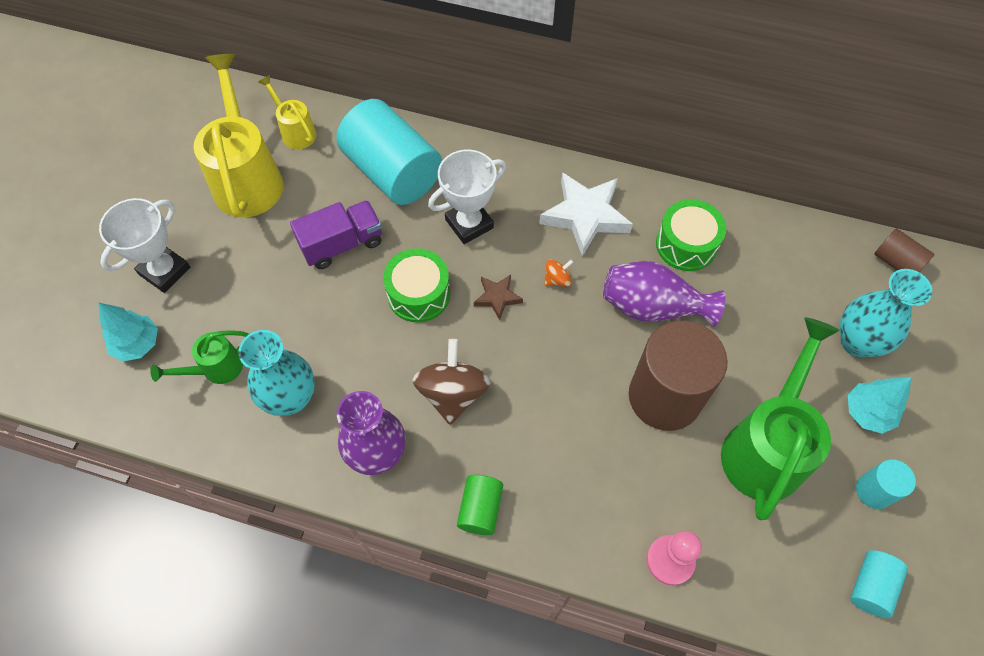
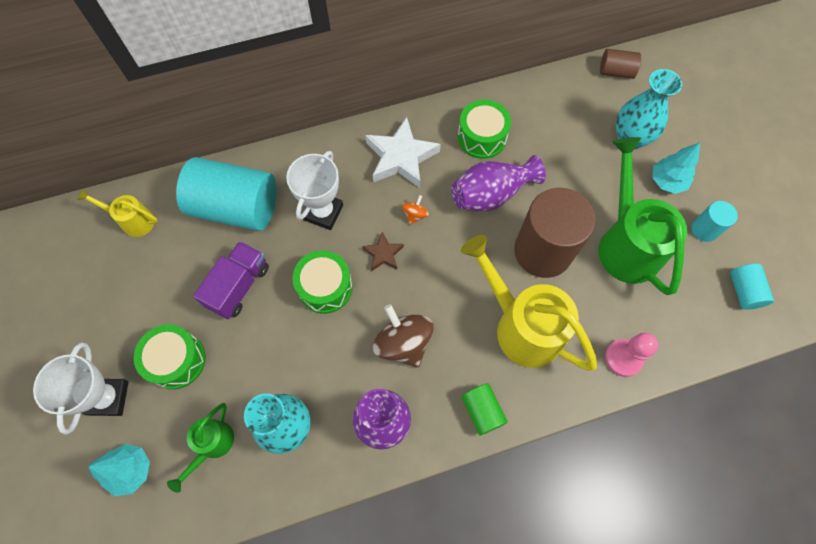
camera: 35 degrees left, 5 degrees up
yellow watering can [194,54,284,218] -> yellow watering can moved to [461,235,597,371]
none -> green drum [134,324,206,389]

